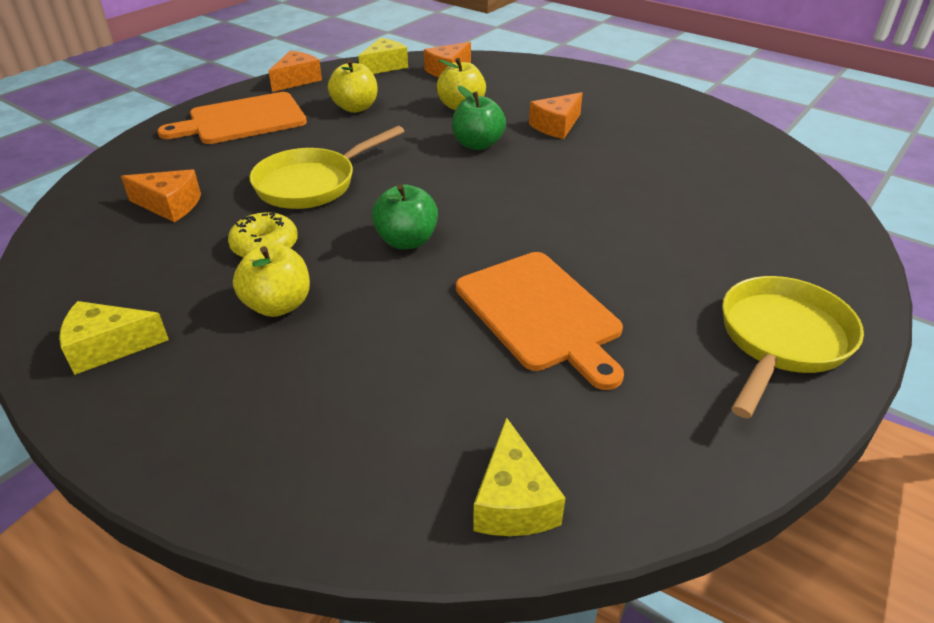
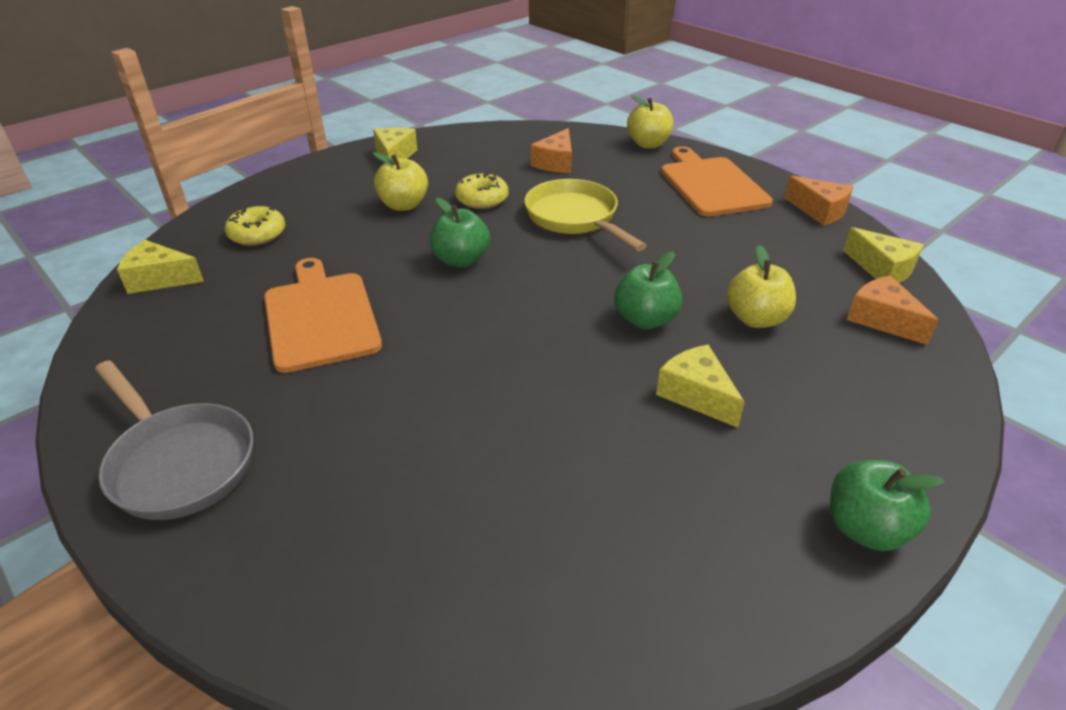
camera: 100 degrees right, 0 degrees up
yellow apple [328,60,378,113] -> yellow apple moved to [627,95,673,149]
orange cutting board [456,252,624,390] -> orange cutting board turned 90 degrees clockwise [264,258,382,373]
orange cheese [529,92,583,139] -> yellow cheese [656,345,745,428]
yellow pan [722,276,864,418] -> grey pan [95,360,254,520]
none -> yellow donut [225,206,285,246]
none -> green apple [830,460,944,551]

